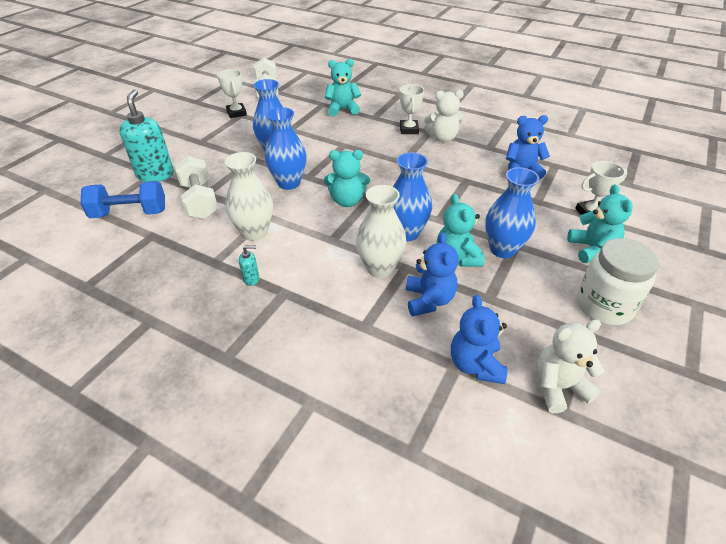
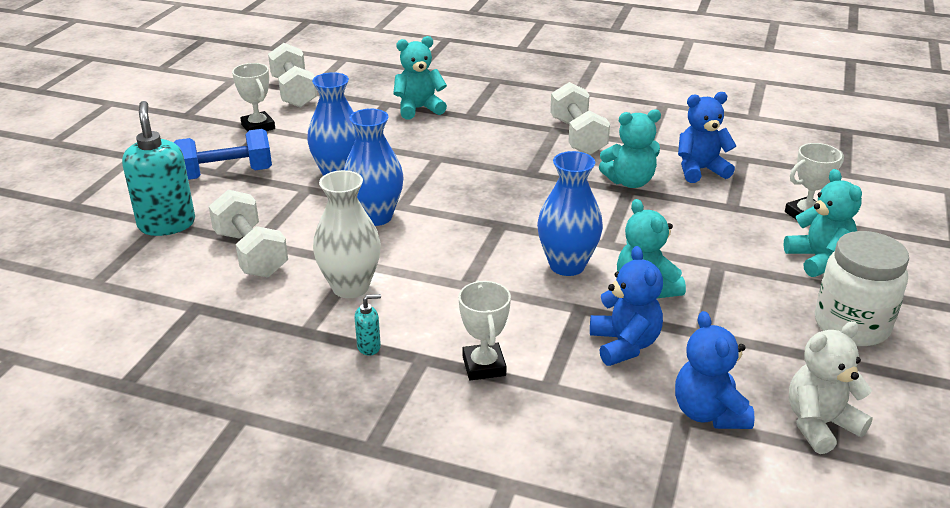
camera: 10 degrees left, 10 degrees down
blue dumbbell [80,181,165,218] -> blue dumbbell moved to [174,129,272,180]
turquoise teddy bear [324,150,370,207] -> turquoise teddy bear moved to [599,109,661,188]
white vase [356,185,406,278] -> none
white trophy [399,84,424,134] -> white trophy moved to [458,280,511,380]
white teddy bear [424,90,464,142] -> white dumbbell [550,82,610,155]
blue vase [485,167,539,258] -> none

